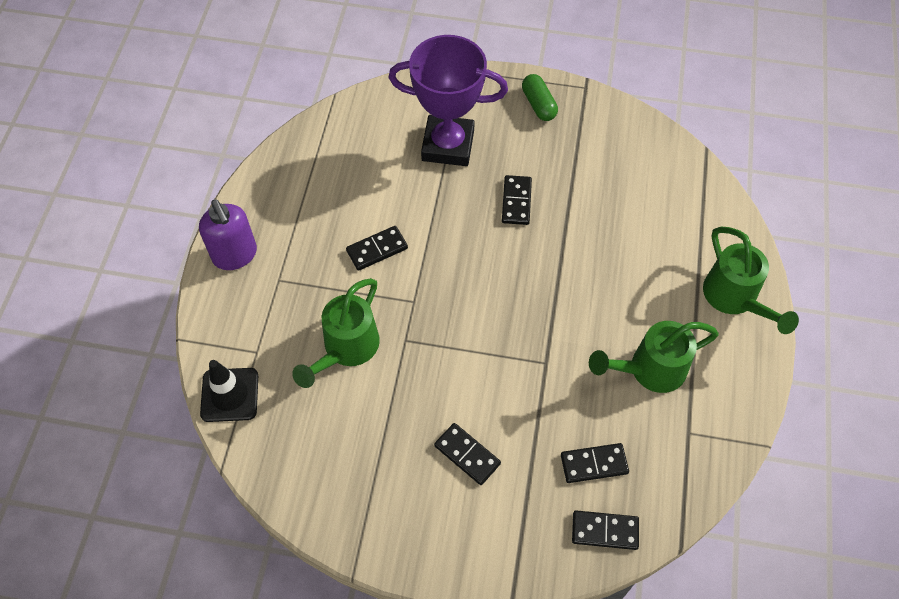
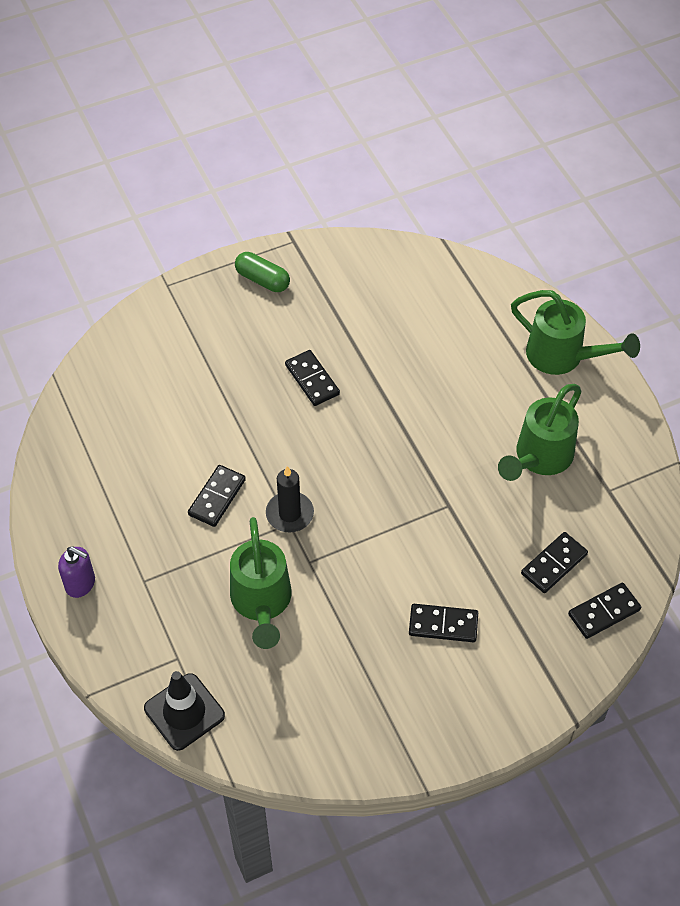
camera: 35 degrees left, 5 degrees down
purple soap dispenser [199,199,257,270] -> purple soap dispenser [58,546,95,598], size x0.65
purple trophy [388,35,508,166] -> none
none -> black candle [266,466,314,532]

